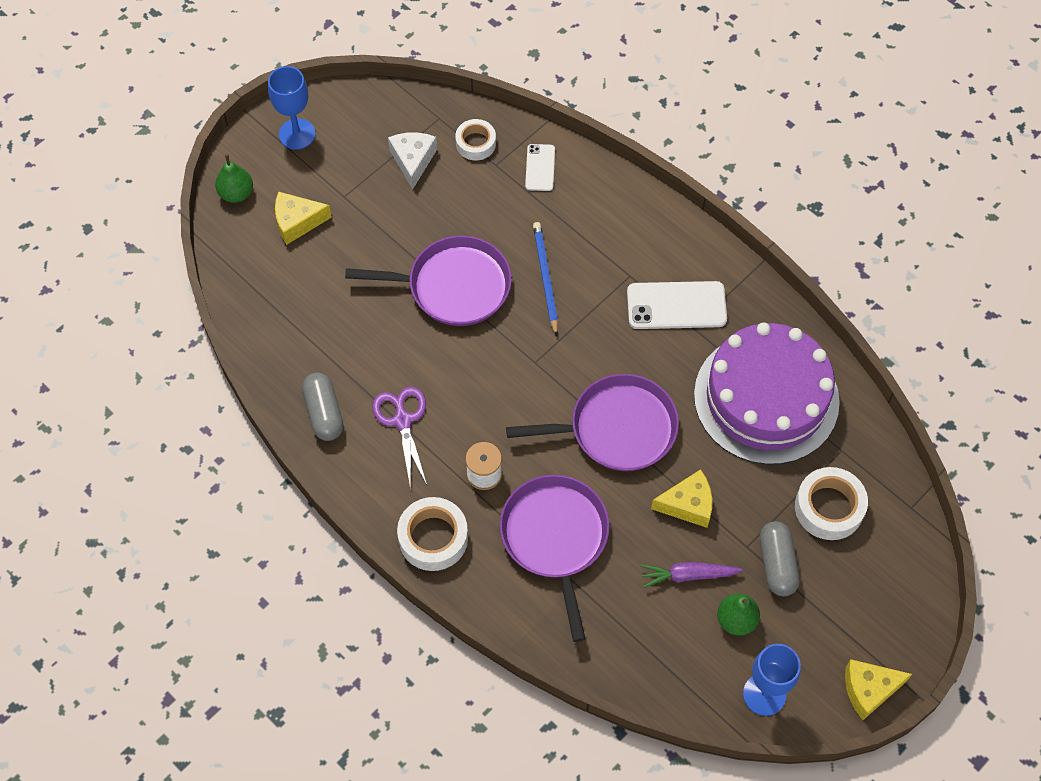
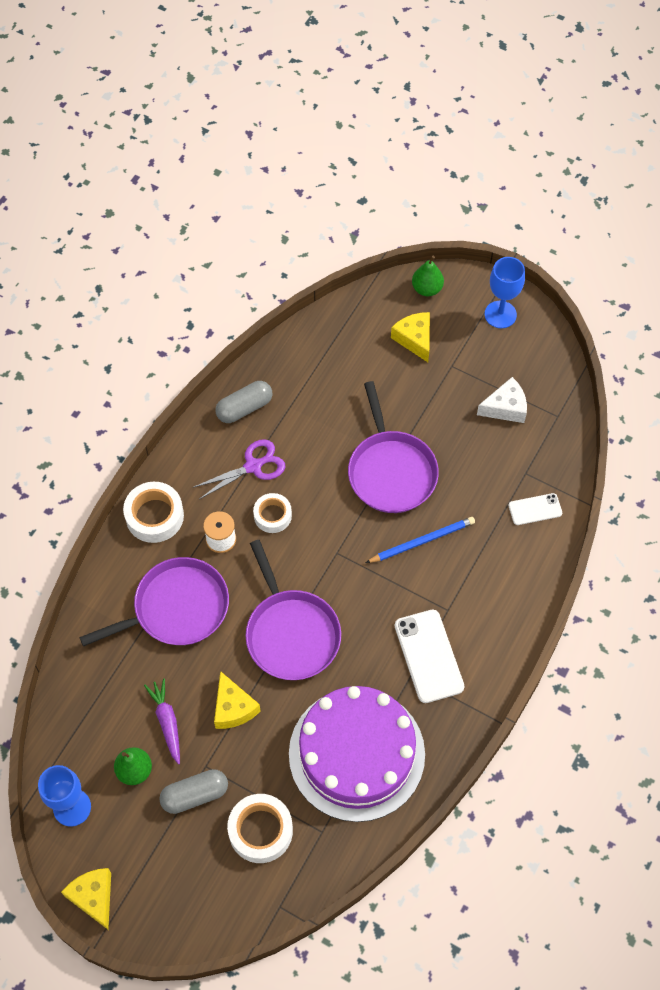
camera: 75 degrees right, 0 degrees up
white tape [455,119,496,161] -> white tape moved to [253,493,292,533]

